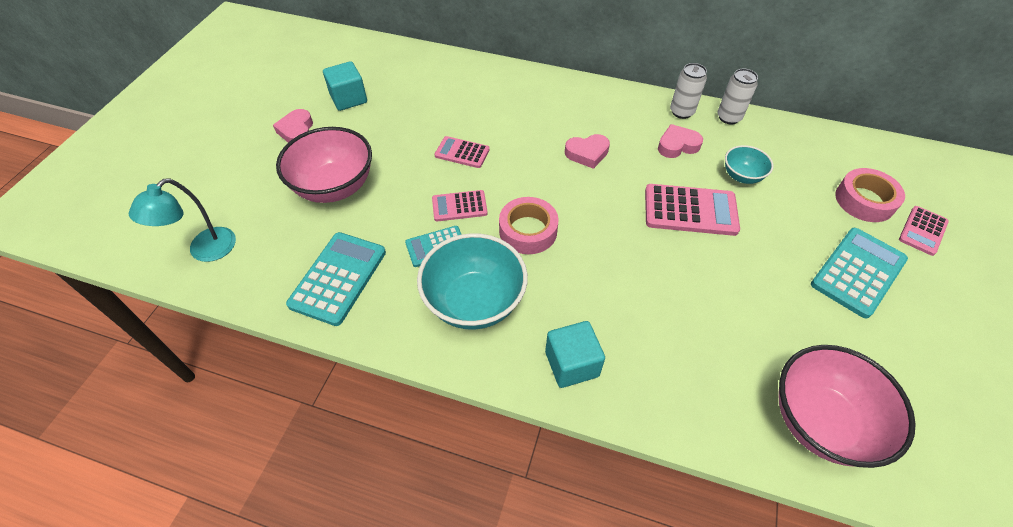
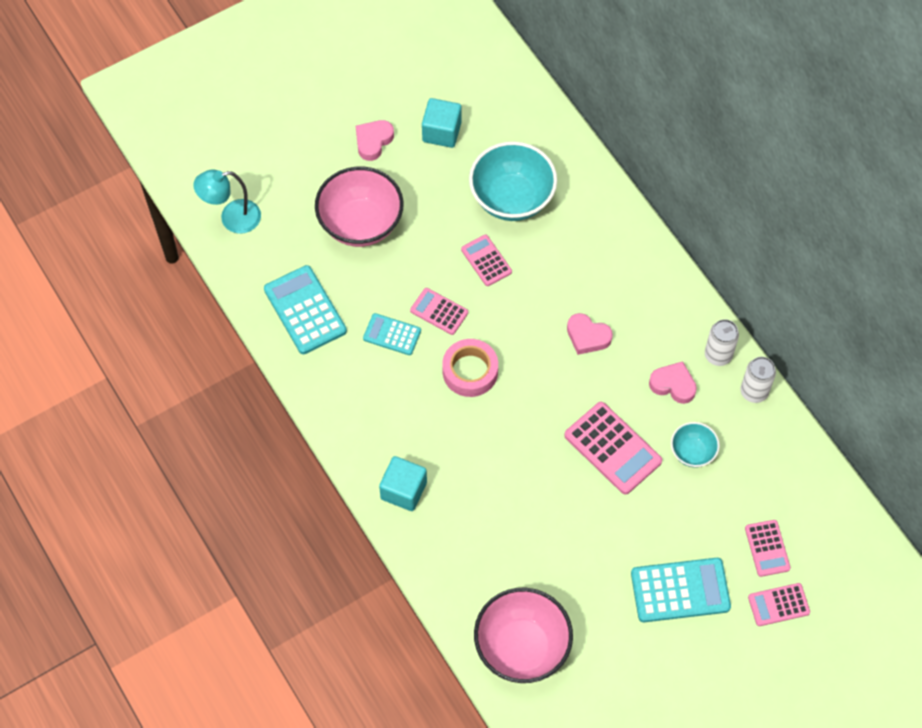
camera: 40 degrees right, 10 degrees up
turquoise calculator [286,232,386,326] -> turquoise calculator turned 90 degrees counterclockwise [264,265,347,354]
turquoise bowl [417,233,528,330] -> turquoise bowl moved to [469,142,557,221]
pink tape [835,168,905,222] -> pink calculator [745,520,791,577]

